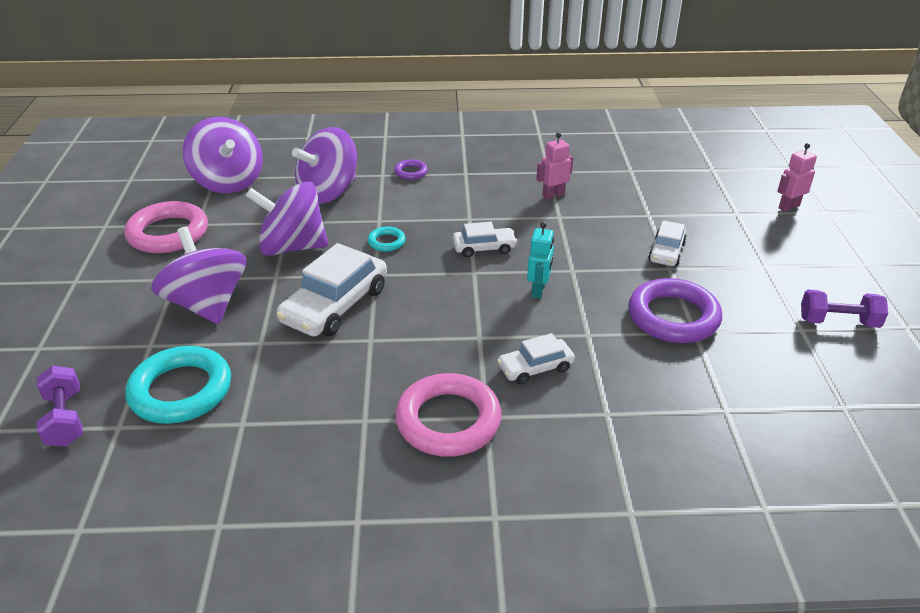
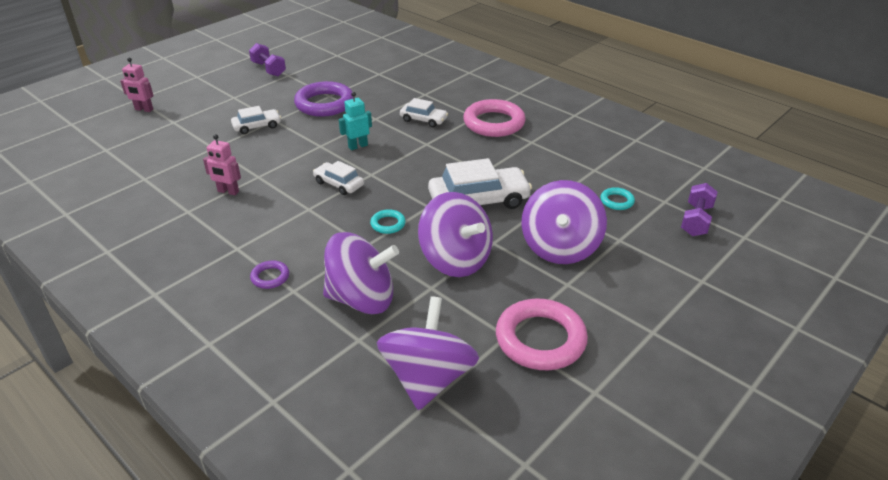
camera: 135 degrees left, 0 degrees up
turquoise ring [125,346,231,424] -> turquoise ring [600,187,635,210], size x0.47

